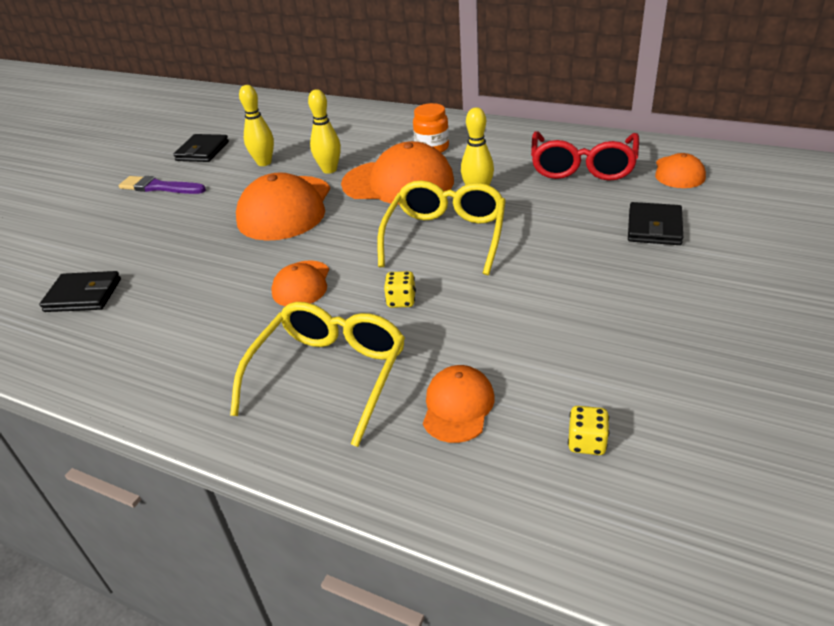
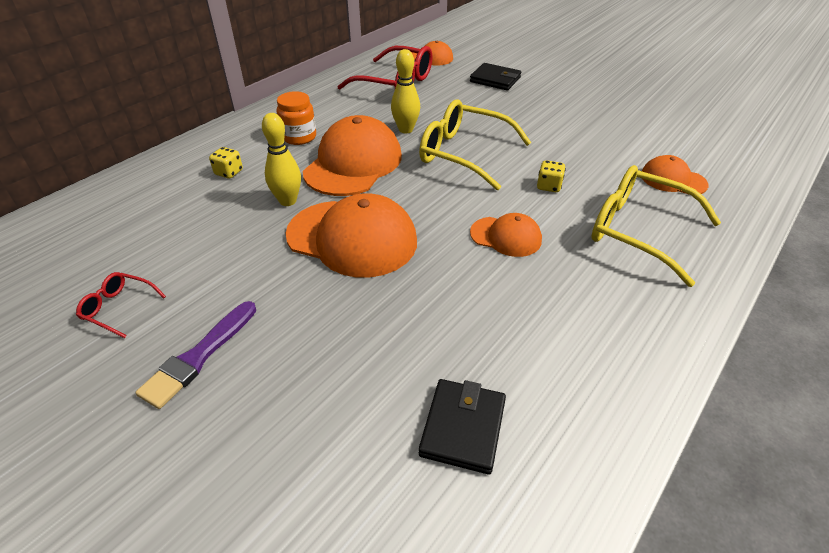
camera: 80 degrees left, 5 degrees up
black wallet [173,134,229,162] -> red glasses [76,272,166,338]
yellow bowling pin [239,85,274,166] -> none
yellow dice [568,406,609,455] -> yellow dice moved to [209,147,243,179]

